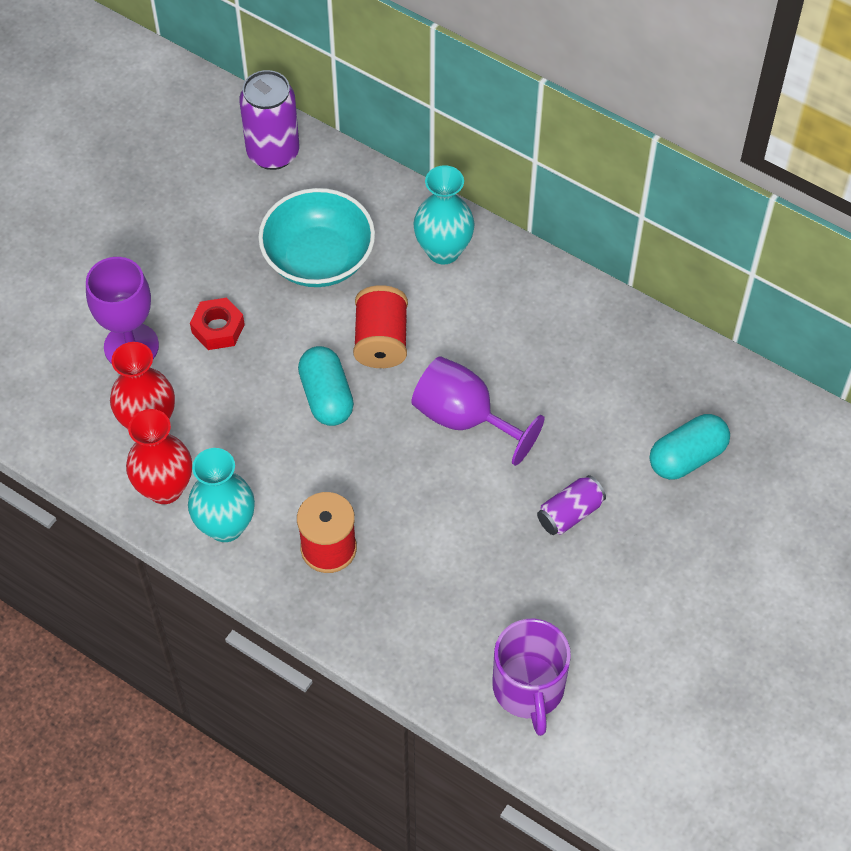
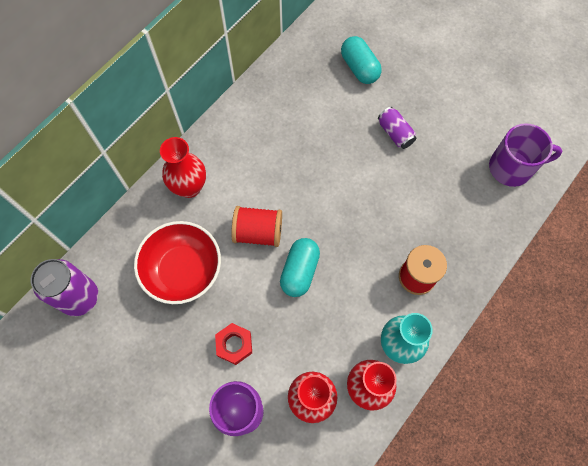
camera: 85 degrees left, 10 degrees up
turquoise bowl [258,188,375,287] -> red bowl [134,221,221,304]
turquoise capsule [298,346,354,426] -> turquoise capsule turned 60 degrees counterclockwise [280,238,320,297]
purple goblet [411,356,545,466] -> none
turquoise vase [413,165,475,265] -> red vase [160,137,206,198]

